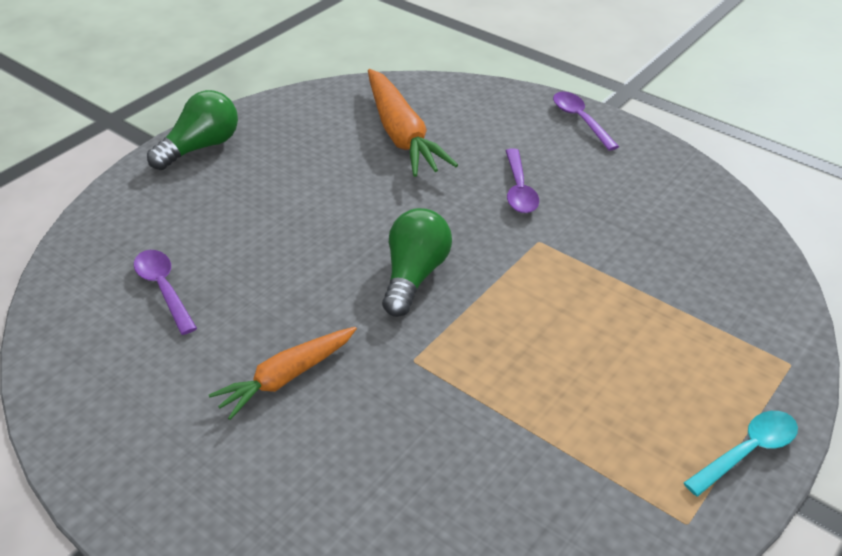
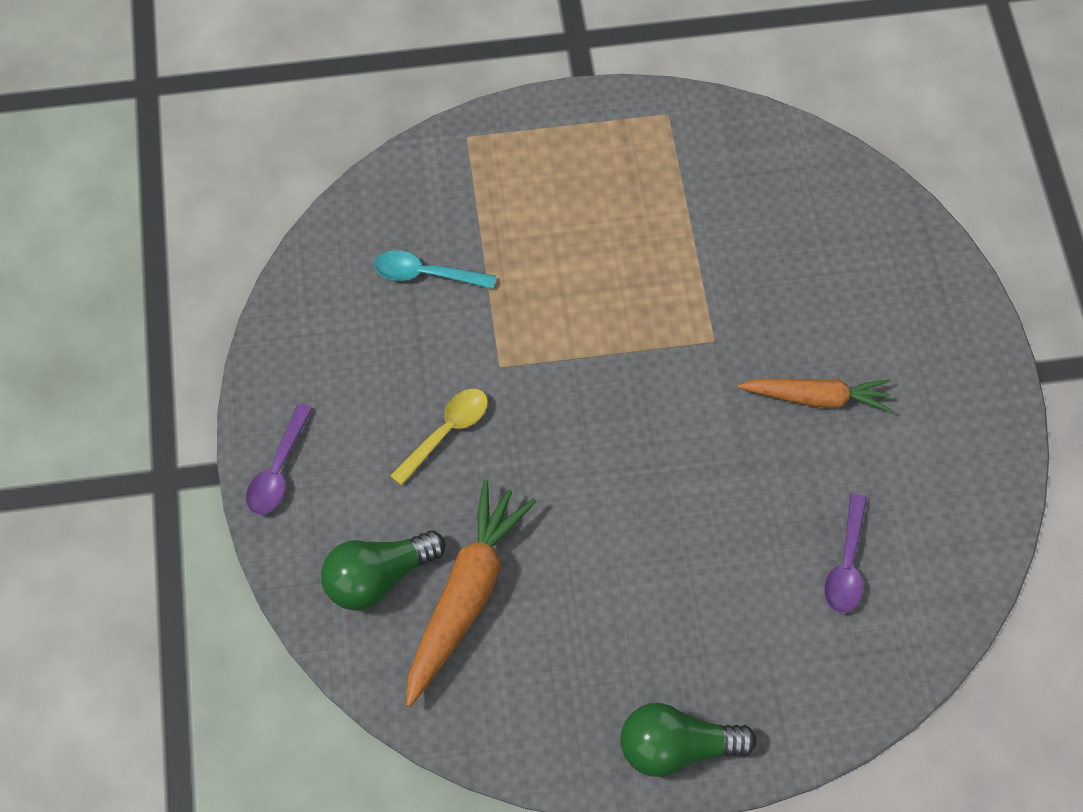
camera: 135 degrees left, 20 degrees up
green light bulb [382,208,452,317] -> green light bulb moved to [321,530,446,610]
purple spoon [505,148,539,213] -> yellow spoon [390,389,488,486]
turquoise spoon [684,411,798,497] -> turquoise spoon moved to [374,250,496,289]

